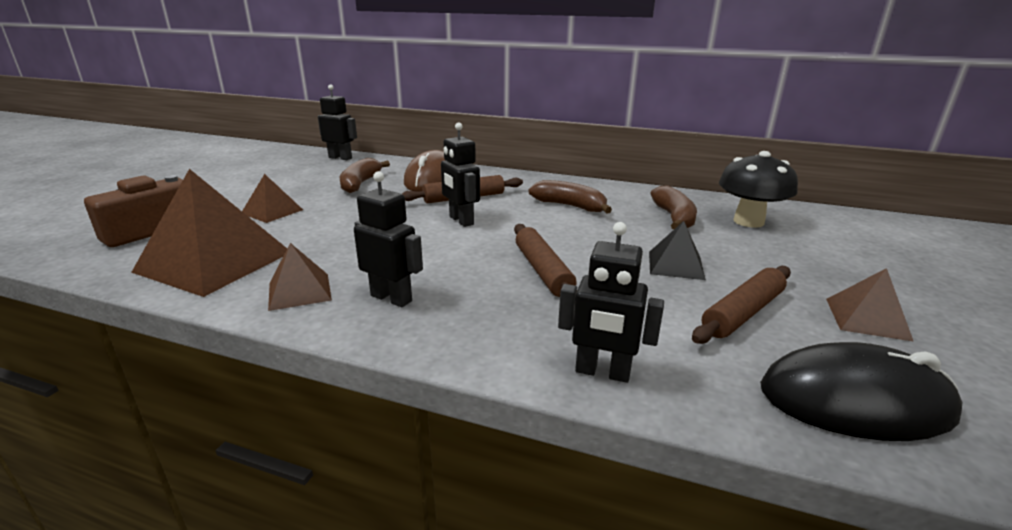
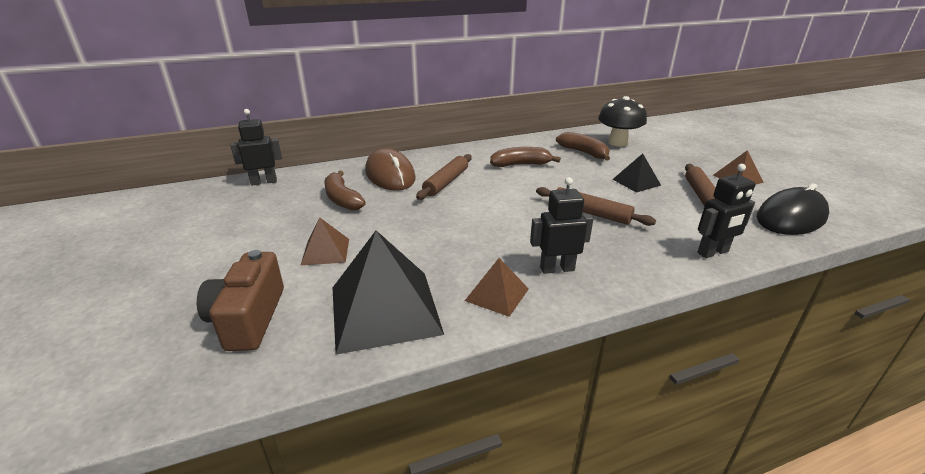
camera: 40 degrees left, 5 degrees up
brown pyramid [131,169,287,297] -> black pyramid [333,231,444,355]
black robot [441,123,480,227] -> none

